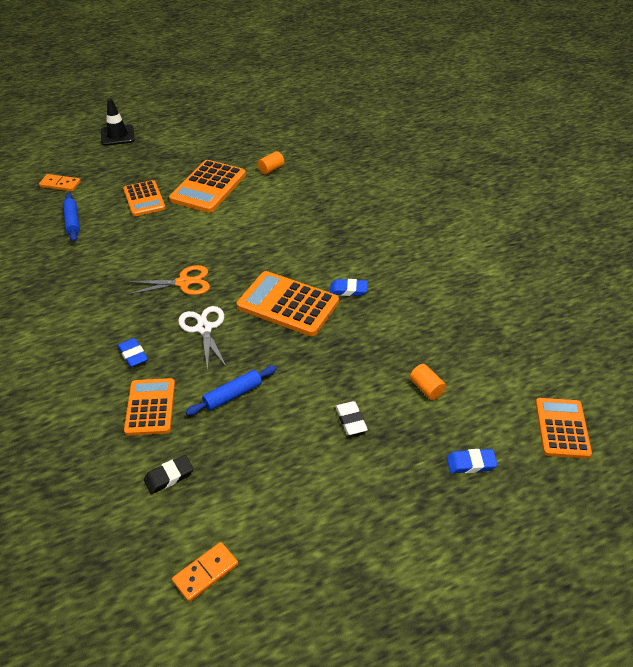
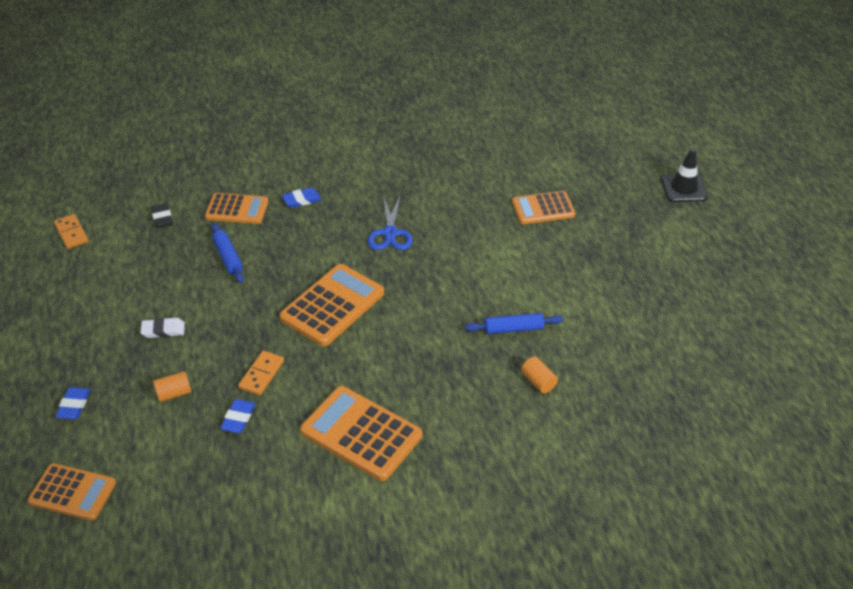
camera: 100 degrees right, 0 degrees up
orange domino [39,174,81,191] -> orange domino moved to [238,351,284,395]
blue rolling pin [63,193,80,242] -> blue rolling pin moved to [465,313,563,334]
orange scissors [127,265,210,295] -> blue scissors [368,196,413,250]
orange calculator [169,160,246,213] -> orange calculator moved to [300,386,422,481]
white scissors [178,306,227,372] -> none
orange cylinder [257,151,284,174] -> orange cylinder moved to [521,357,558,393]
blue eraser [330,279,368,296] -> blue eraser moved to [220,399,256,433]

